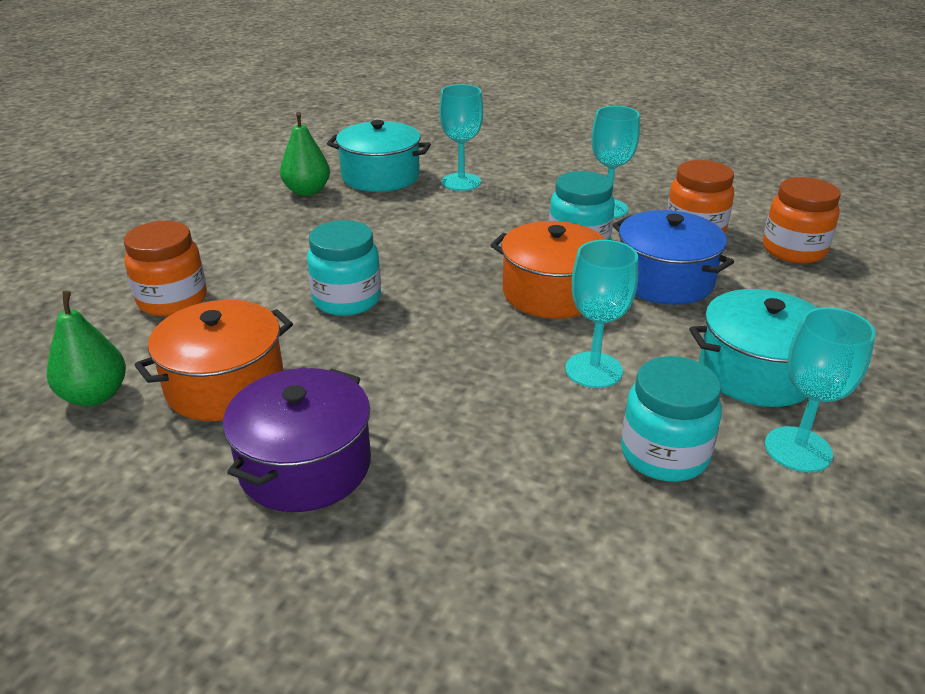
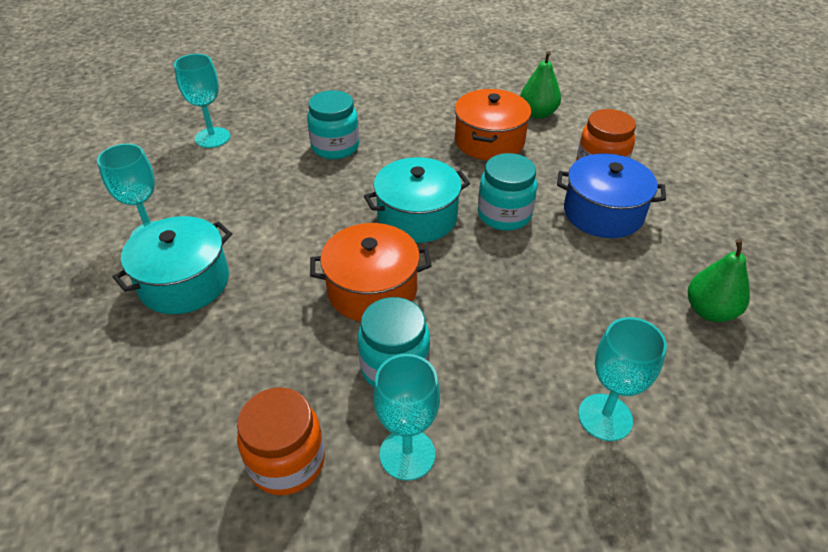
camera: 145 degrees right, 10 degrees up
purple pot [223,368,371,512] -> none
turquoise pot [327,120,431,192] -> turquoise pot moved to [364,157,470,243]
turquoise goblet [565,240,638,388] -> turquoise goblet moved to [174,54,230,148]
blue pot [613,210,734,305] -> blue pot moved to [557,153,666,238]
turquoise jar [621,356,722,482] -> turquoise jar moved to [307,90,359,159]
orange jar [763,177,841,264] -> none

